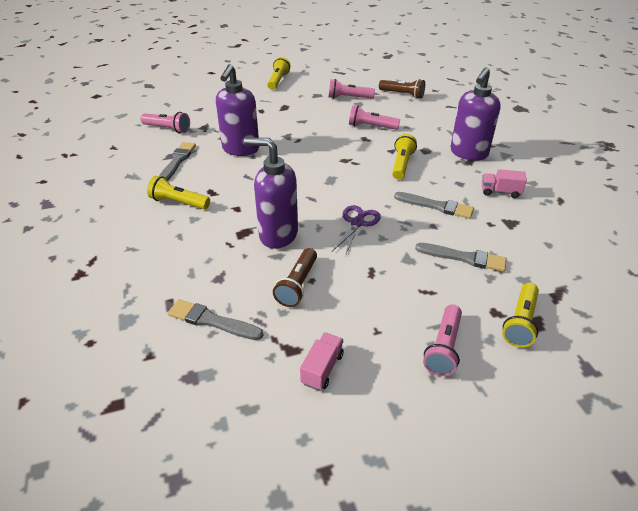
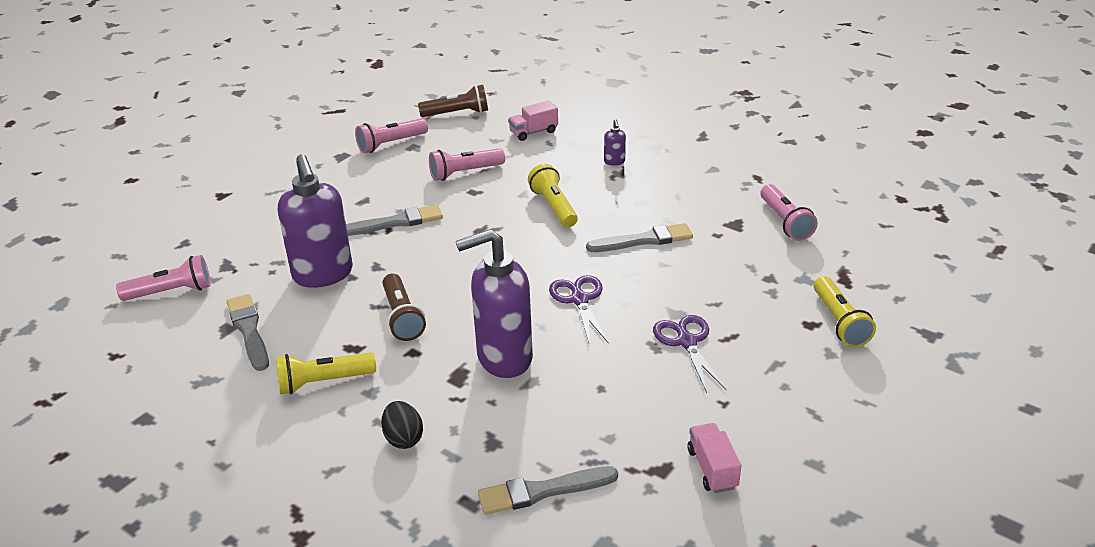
camera: 35 degrees left, 5 degrees down
yellow flashlight [267,57,291,90] -> none
brown flashlight [273,248,317,307] -> brown flashlight moved to [382,273,426,341]
grey brush [415,243,507,272] -> grey brush moved to [346,205,443,236]
pink flashlight [423,304,462,376] -> pink flashlight moved to [760,184,818,241]
purple soap dispenser [450,67,501,161] -> purple soap dispenser [604,119,626,166], size x0.40
pink truck [481,169,527,198] -> pink truck moved to [508,101,558,141]
none -> black egg [381,401,423,449]
none -> purple scissors [653,315,727,393]

